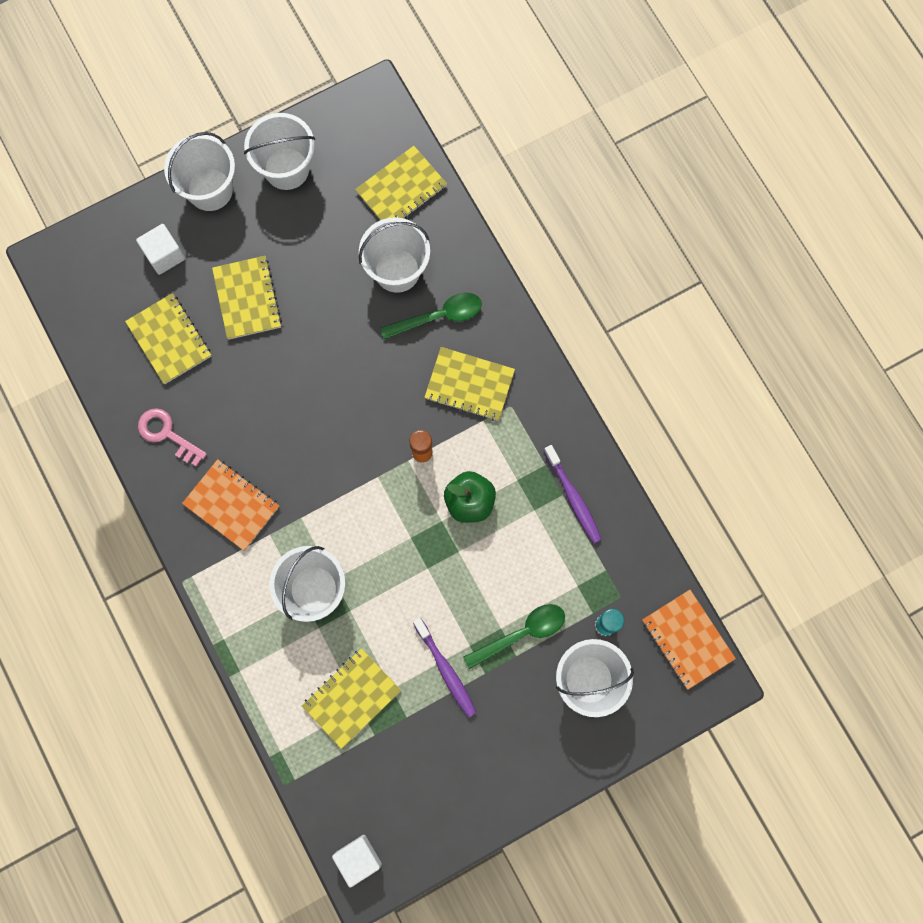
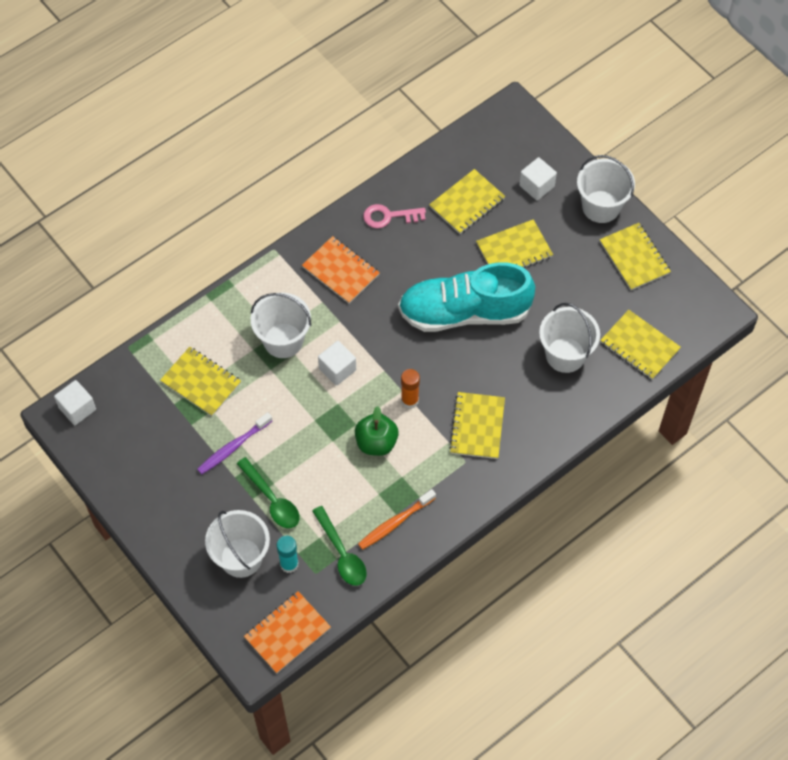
camera: 80 degrees right, 15 degrees down
pink key [138,408,207,467] -> pink key turned 120 degrees counterclockwise [363,204,426,228]
orange notebook [182,459,279,551] -> orange notebook turned 75 degrees counterclockwise [302,236,380,304]
white bucket [244,113,315,190] -> yellow notebook [600,223,671,290]
green spoon [380,293,482,339] -> green spoon moved to [312,506,367,586]
purple toothbrush [544,445,602,543] -> orange toothbrush [358,489,436,550]
none -> white cube [318,341,356,386]
none -> turquoise shoe [398,262,535,332]

